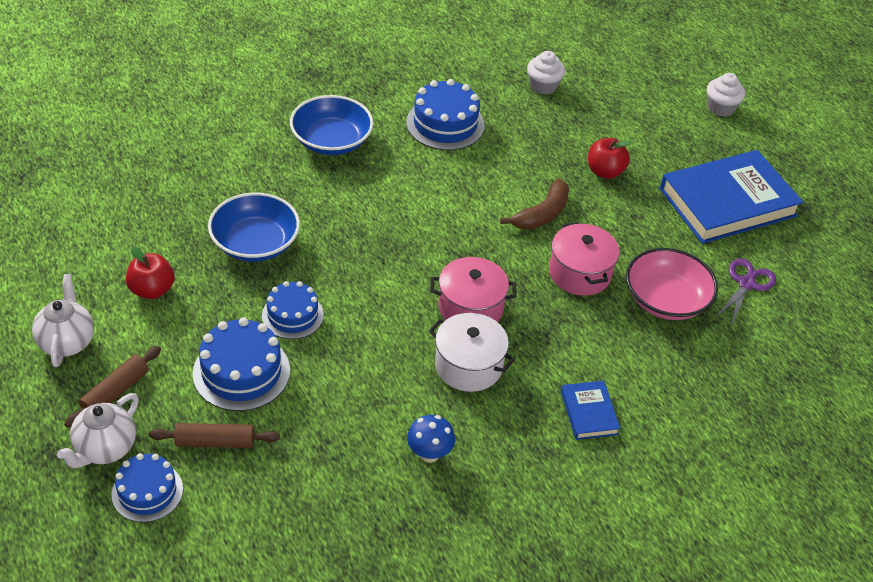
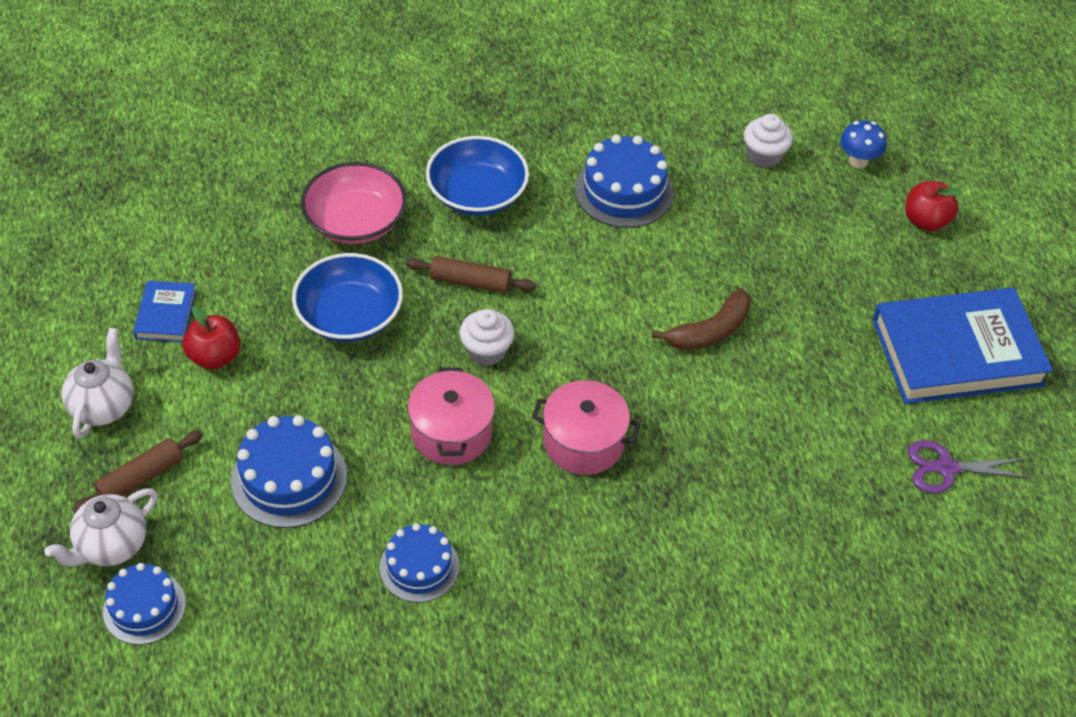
camera: 15 degrees right, 5 degrees up
brown rolling pin [149,423,280,448] -> brown rolling pin moved to [406,256,536,293]
blue cake [262,281,324,339] -> blue cake moved to [379,523,459,603]
blue mushroom [407,415,455,463] -> blue mushroom moved to [840,120,887,168]
white pot [429,313,515,392] -> none
pink pot [549,222,619,296] -> pink pot moved to [407,367,495,465]
blue book [561,381,621,440] -> blue book moved to [133,281,197,342]
red apple [588,138,631,179] -> red apple moved to [905,181,962,231]
pink bowl [626,248,718,320] -> pink bowl moved to [301,162,407,244]
white cupcake [707,73,745,117] -> white cupcake moved to [460,309,515,366]
purple scissors [715,258,776,327] -> purple scissors turned 135 degrees counterclockwise [908,440,1031,493]

